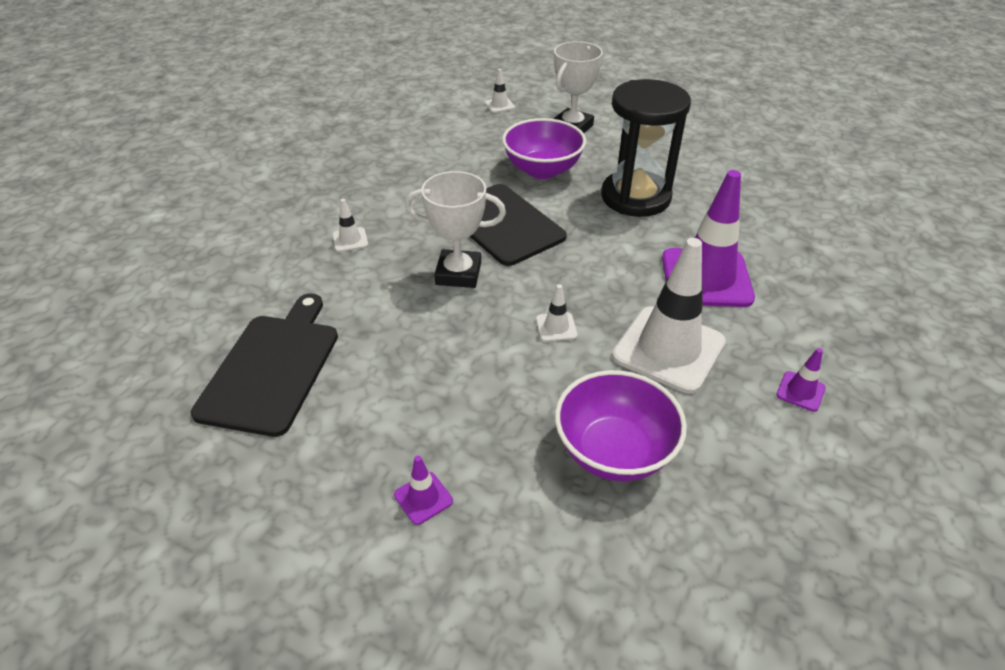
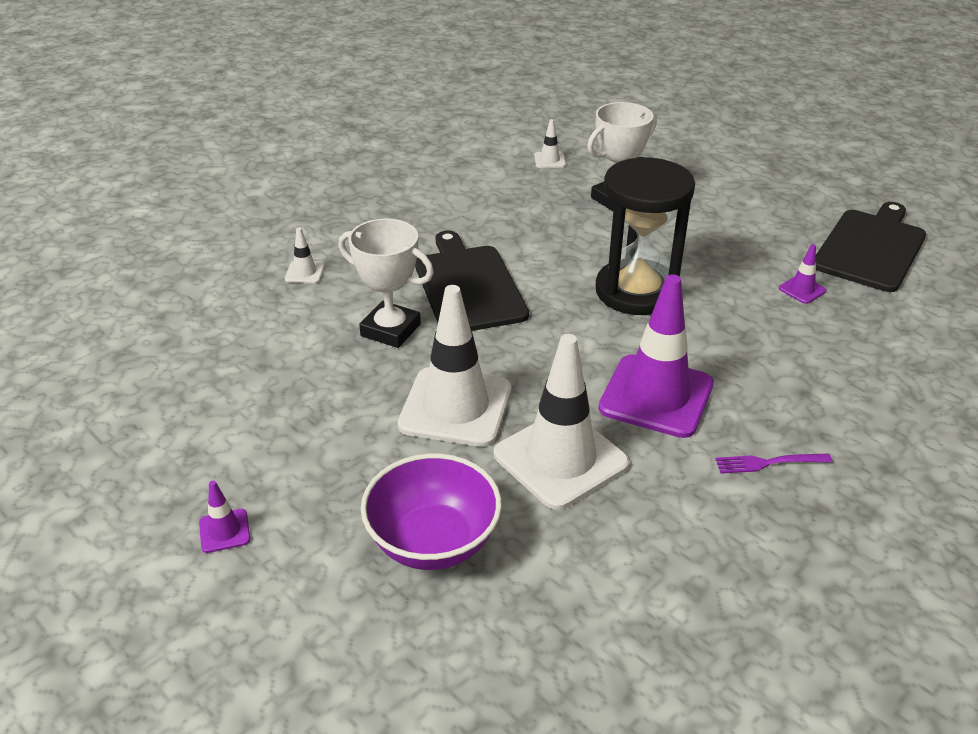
camera: 20 degrees right, 5 degrees down
black cutting board [191,294,338,437] -> black cutting board moved to [816,202,926,292]
purple bowl [502,118,586,179] -> none
white traffic cone [536,284,578,342] -> white traffic cone [398,285,511,447], size x2.38
purple traffic cone [776,348,826,412] -> purple traffic cone moved to [779,244,826,304]
none -> purple fork [715,454,832,474]

